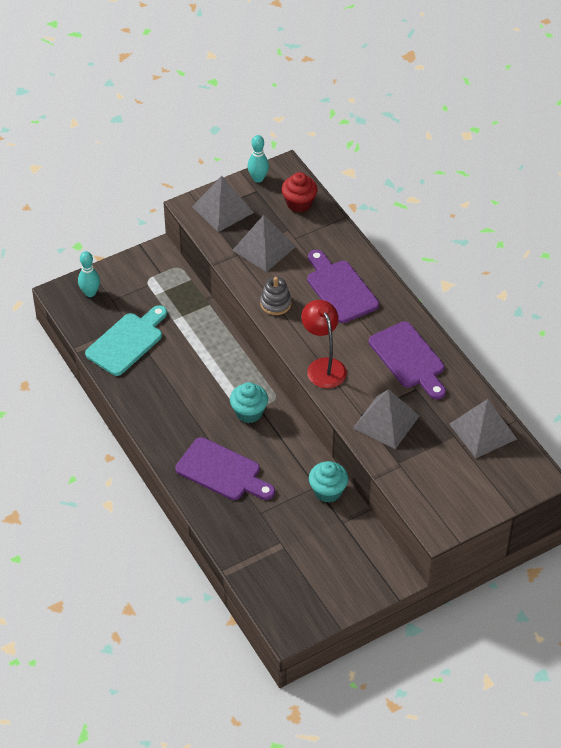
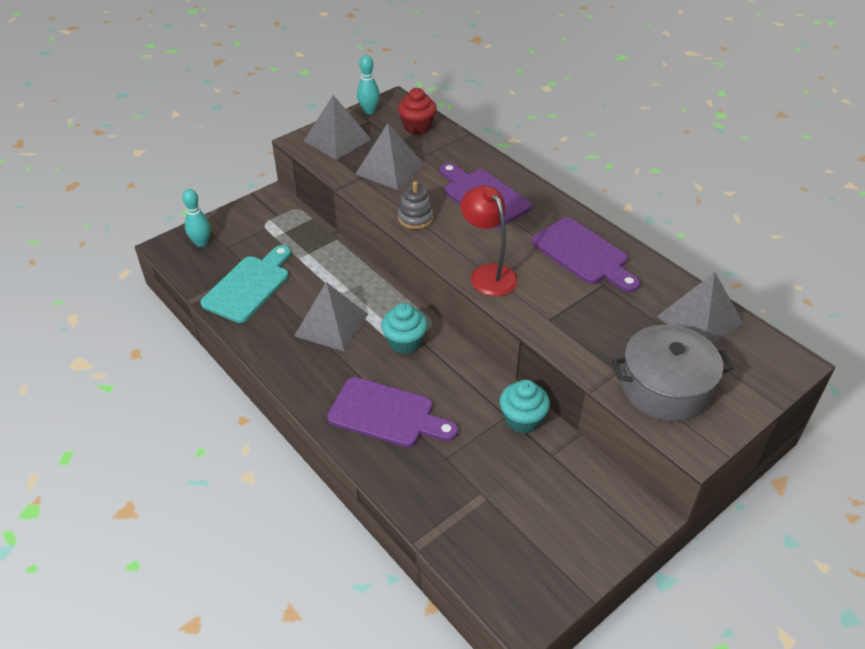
camera: 10 degrees left, 5 degrees down
grey pyramid [353,389,419,449] -> grey pyramid moved to [294,282,368,351]
none -> grey pot [612,325,733,421]

